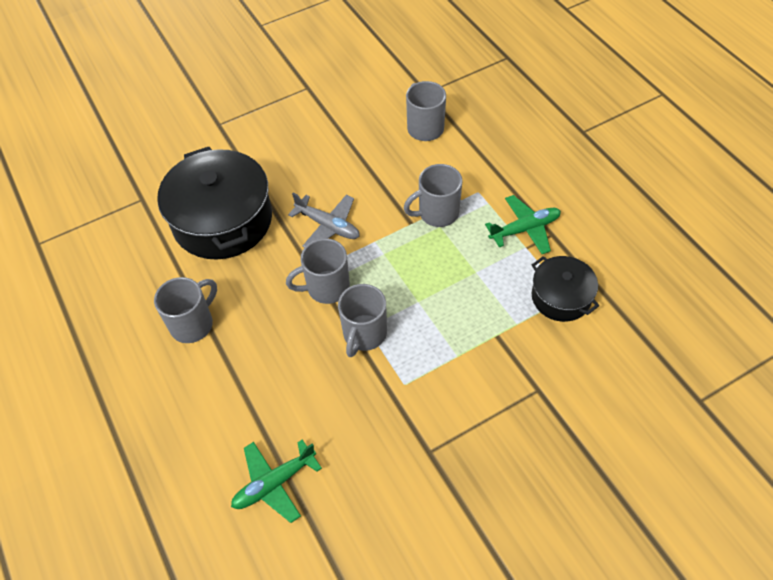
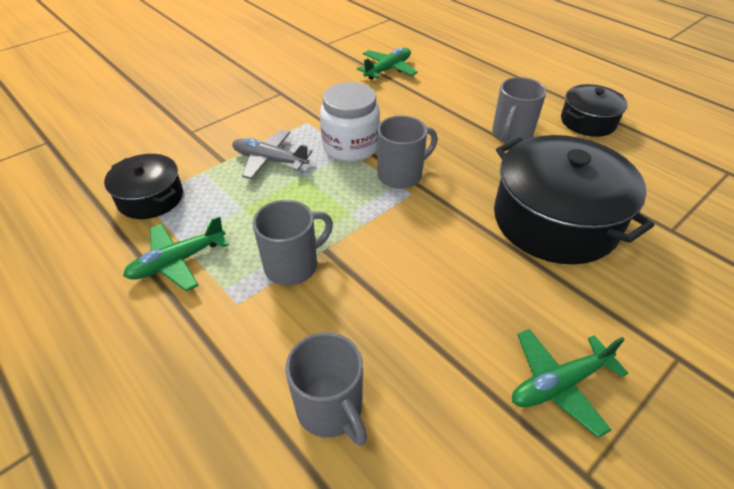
camera: 165 degrees right, 10 degrees down
grey plane [288,193,360,248] -> grey plane moved to [232,130,312,179]
grey mug [338,284,387,357] -> white jar [320,82,380,162]
none -> green plane [512,329,628,438]
none -> black pot [561,84,628,137]

